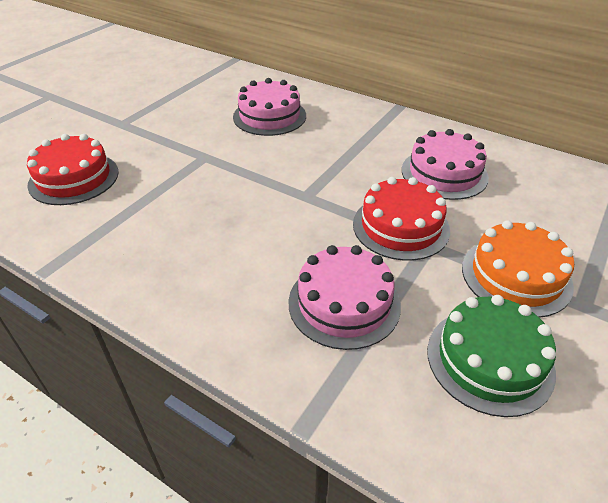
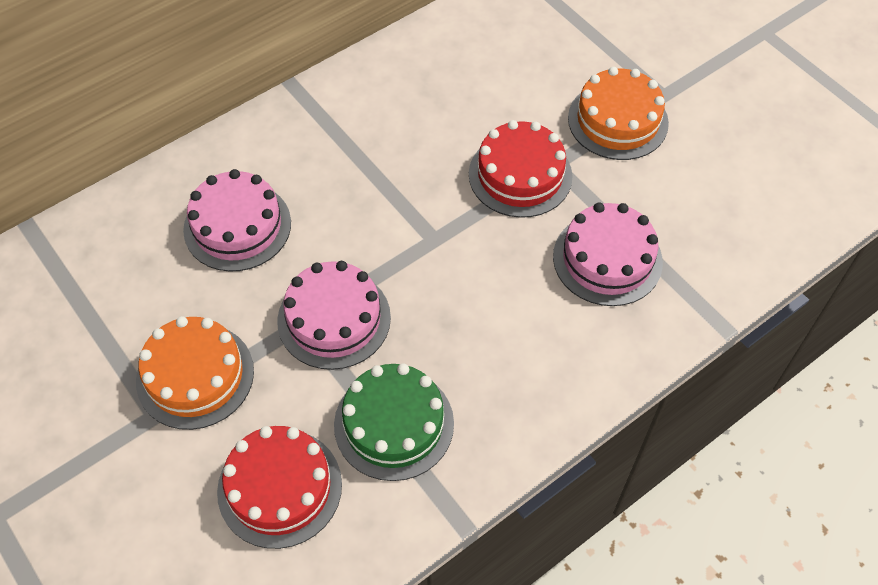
camera: 70 degrees left, 15 degrees up
pink cake [402,129,489,200] -> pink cake moved to [277,261,391,370]
green cake [427,295,556,417] -> green cake moved to [334,363,454,481]
none -> orange cake [136,316,254,430]

